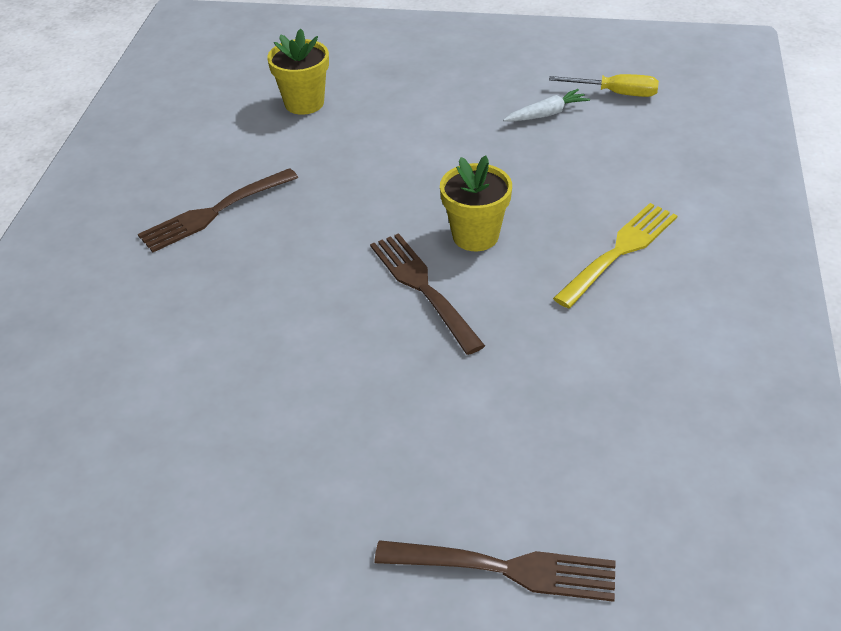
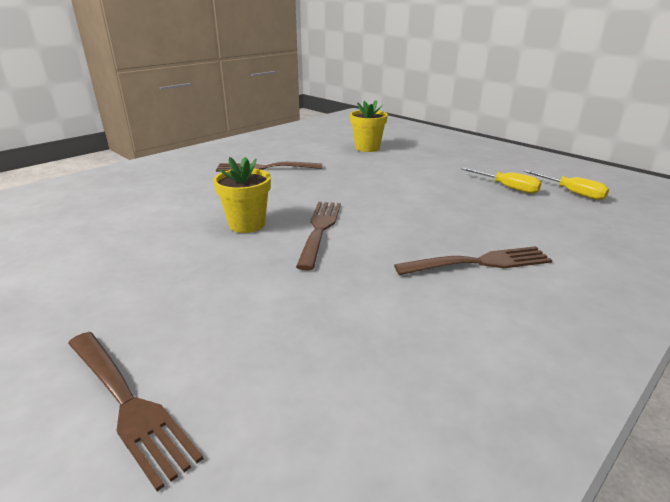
camera: 35 degrees right, 15 degrees down
yellow flower pot [440,155,512,251] -> yellow flower pot moved to [213,157,271,233]
white carrot [503,89,590,122] -> yellow screwdriver [460,167,541,194]
yellow fork [553,203,678,308] -> brown fork [394,246,552,275]

